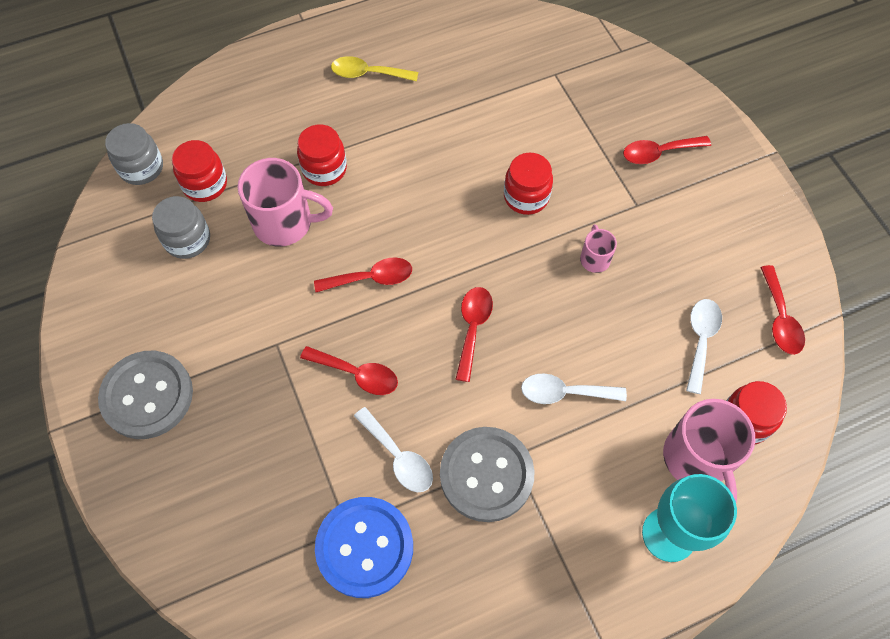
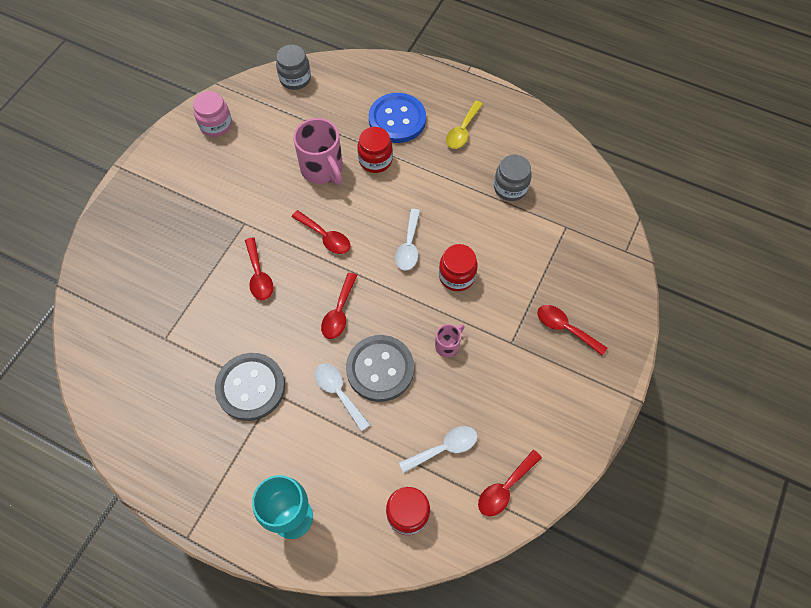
camera: 50 degrees right, 0 degrees up
grey button [98,351,193,439] -> grey button moved to [346,335,414,402]
grey jar [152,196,210,259] -> grey jar moved to [494,155,532,201]
red jar [172,140,227,202] -> none
blue button [315,497,413,598] -> blue button moved to [369,93,426,143]
yellow spoon [331,56,418,81] -> yellow spoon turned 120 degrees counterclockwise [446,101,483,149]
white spoon [354,407,433,492] -> white spoon moved to [395,209,420,270]
red spoon [456,287,493,382] -> red spoon turned 135 degrees clockwise [321,273,358,339]
pink mug [663,399,755,502] -> none
none -> pink jar [193,91,232,137]

